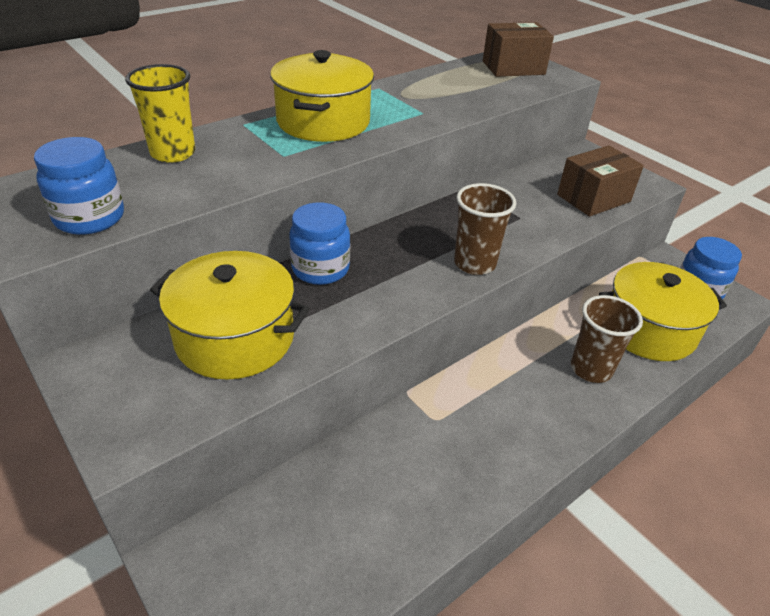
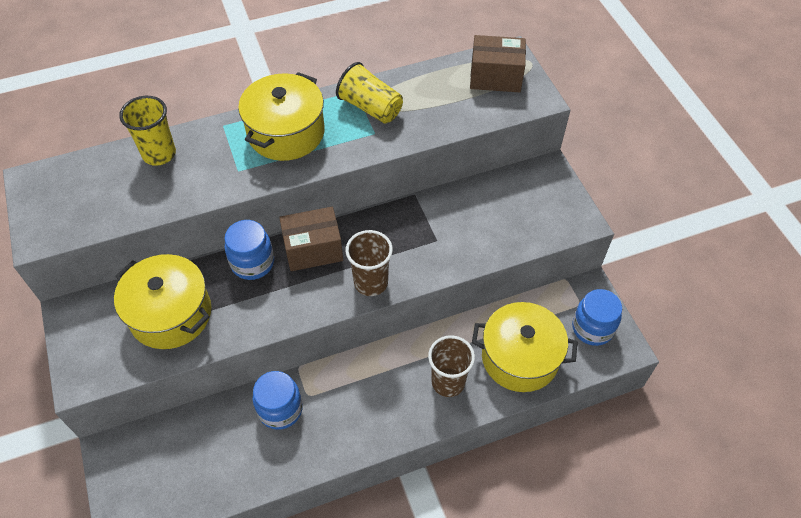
camera: 20 degrees right, 15 degrees up
blue jar [34,137,124,235] -> blue jar moved to [252,371,303,430]
brown box [557,145,644,217] -> brown box moved to [279,207,343,271]
none -> yellow cup [336,62,403,124]

